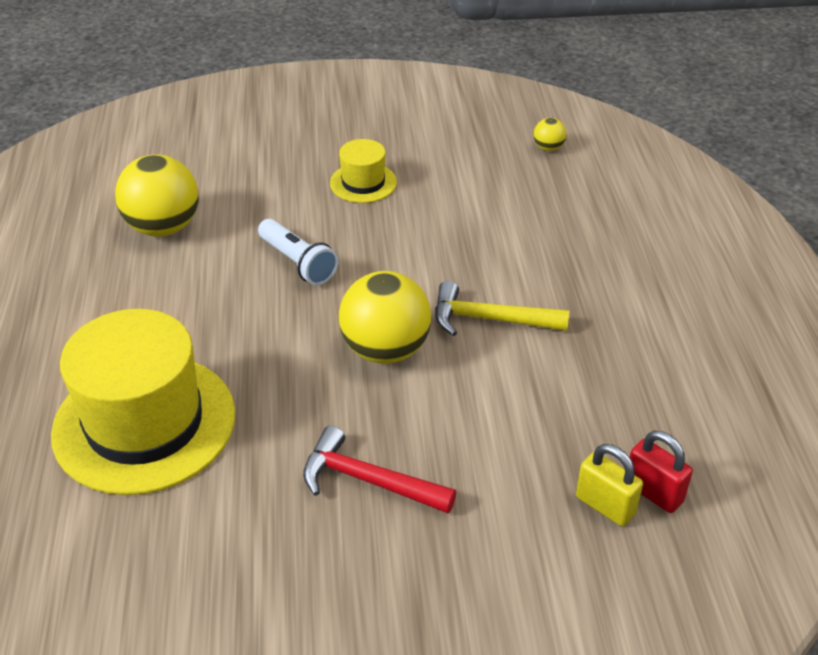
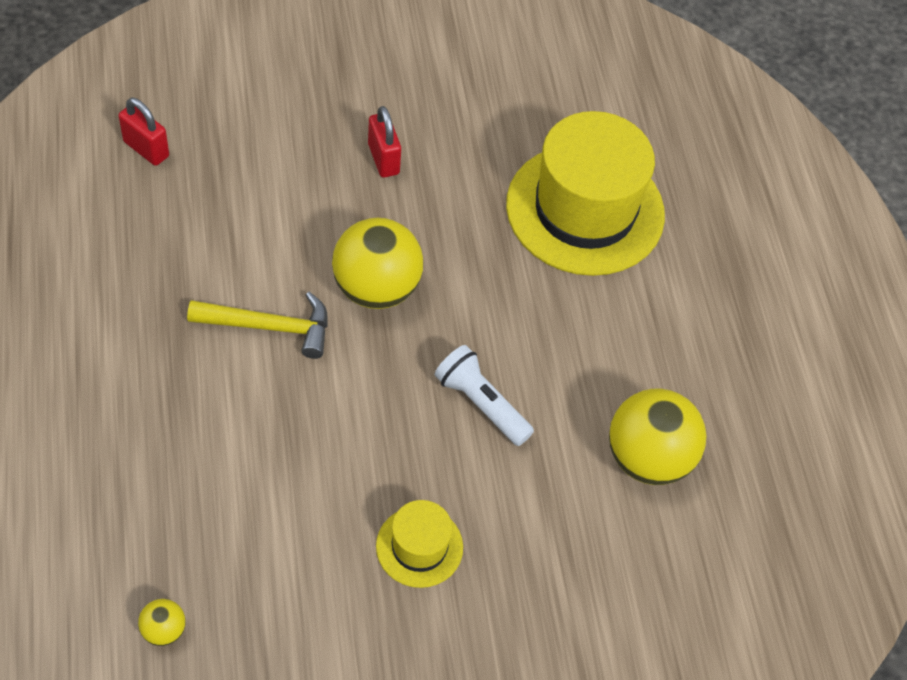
camera: 170 degrees right, 15 degrees up
red hammer [303,426,457,513] -> red padlock [368,106,401,178]
yellow padlock [576,444,643,526] -> none

